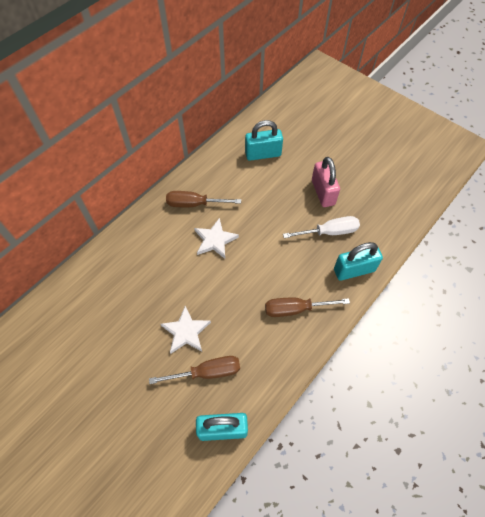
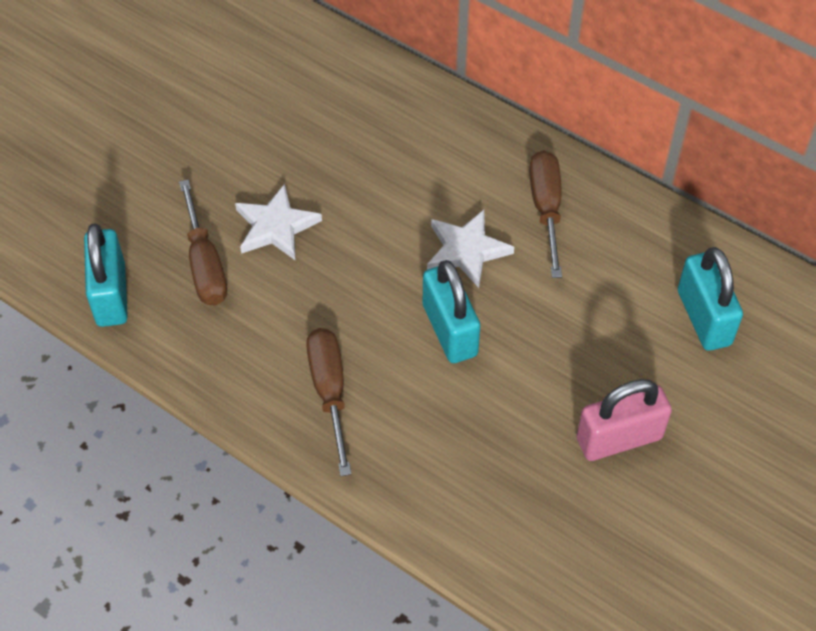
camera: 85 degrees right, 5 degrees down
white screwdriver [283,216,360,238] -> none
turquoise padlock [334,242,383,281] -> turquoise padlock moved to [423,260,480,363]

